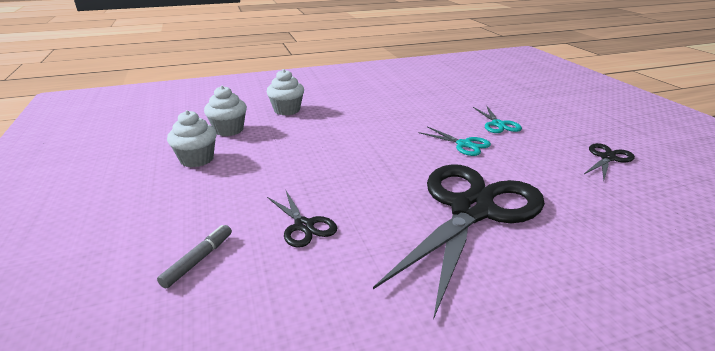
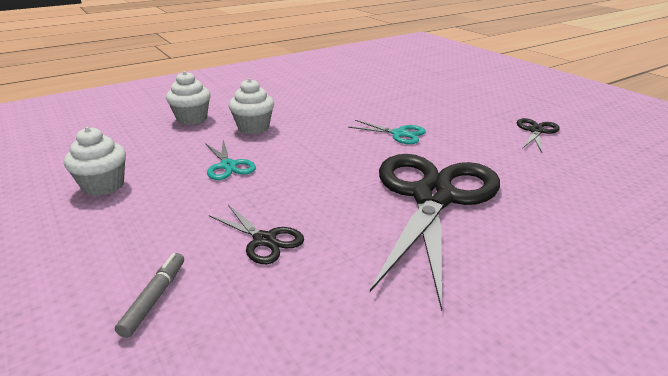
camera: 15 degrees left, 0 degrees up
white cupcake [204,86,247,136] -> white cupcake moved to [229,78,274,134]
turquoise scissors [473,105,522,133] -> turquoise scissors moved to [205,140,256,180]

